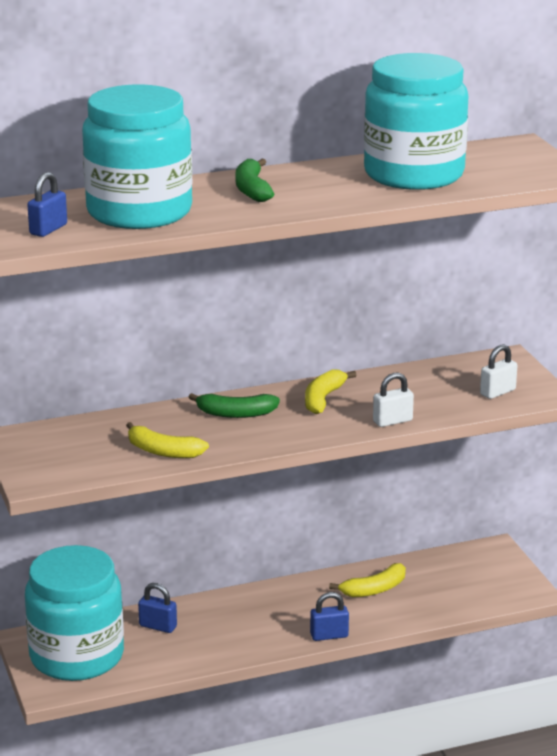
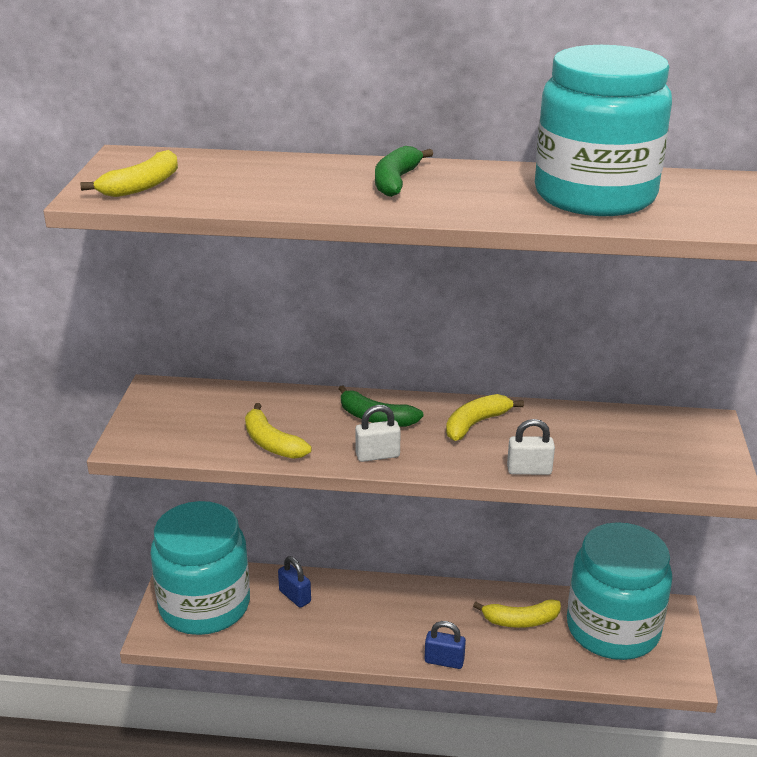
camera: 25 degrees right, 5 degrees up
blue padlock [27,172,67,237] -> yellow banana [80,150,178,197]
turquoise jar [82,84,192,229] -> turquoise jar moved to [567,522,672,660]
white padlock [480,344,517,399] -> white padlock moved to [355,405,401,462]

